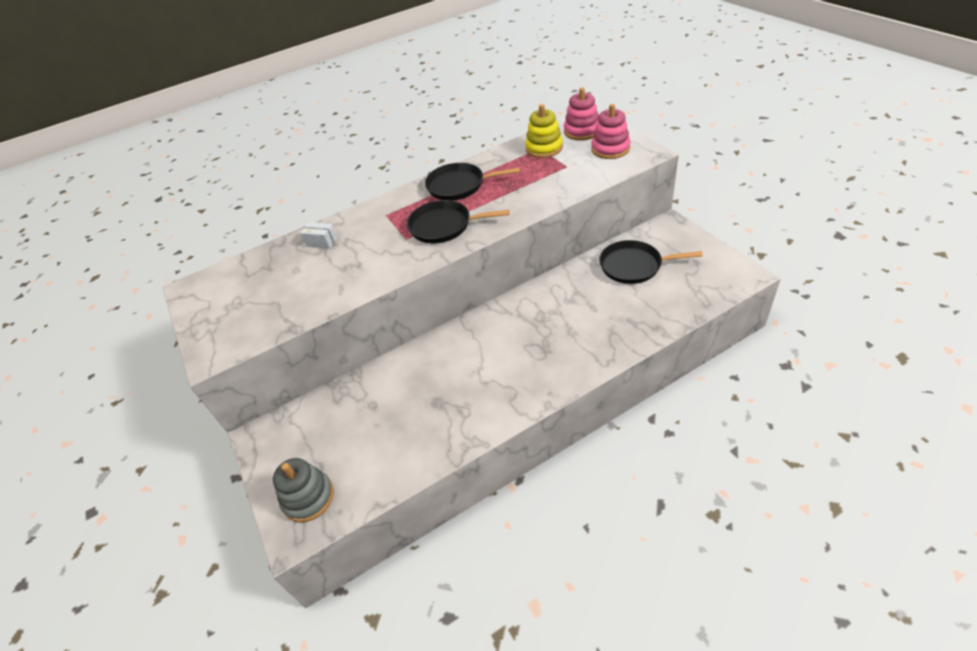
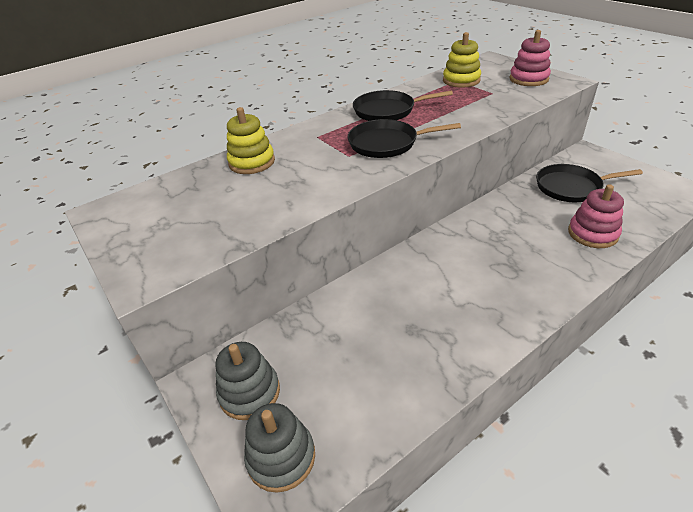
camera: 10 degrees left, 5 degrees down
white box [300,222,337,249] -> yellow stacking toy [227,107,275,174]
pink stacking toy [564,87,599,141] -> pink stacking toy moved to [568,184,624,248]
none -> grey stacking toy [215,342,280,420]

